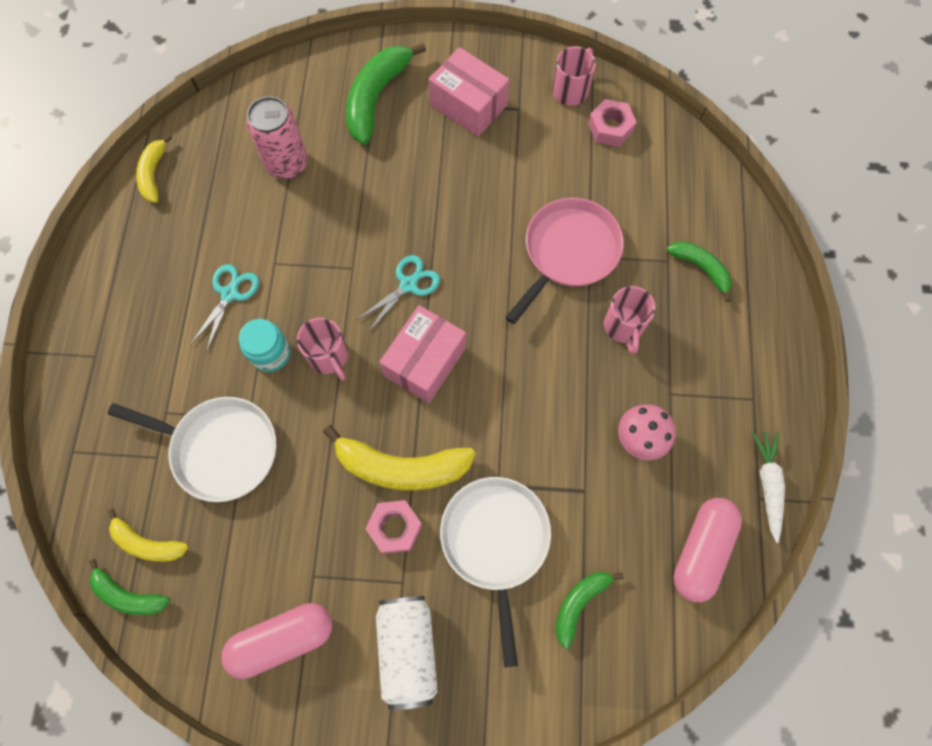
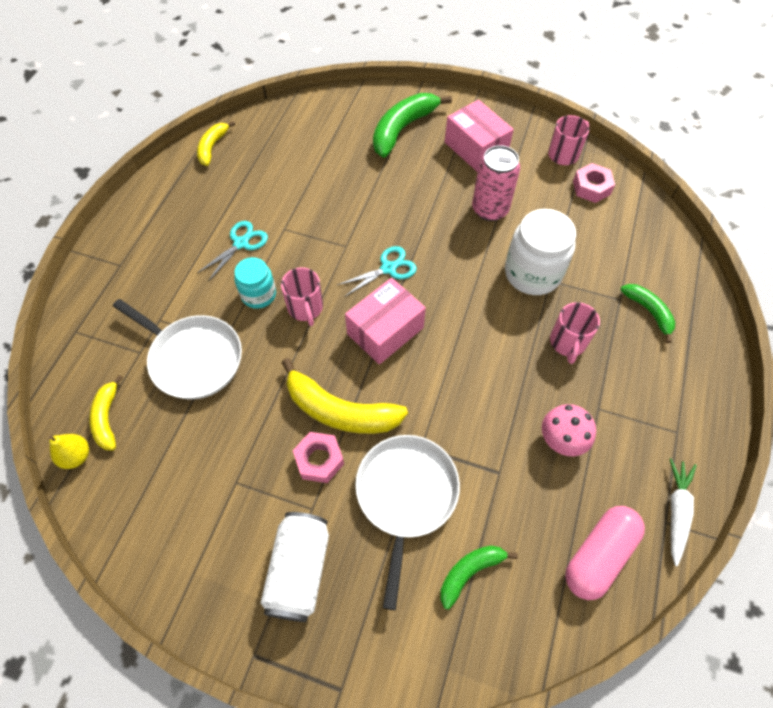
camera: 15 degrees right, 10 degrees down
green banana [89,559,170,615] -> yellow pear [49,434,89,469]
yellow banana [108,509,189,562] -> yellow banana turned 45 degrees clockwise [89,375,123,451]
pink capsule [221,603,332,679] -> none
pink can [247,96,308,179] -> pink can moved to [472,145,520,221]
pink pan [505,198,624,324] -> white jar [505,209,576,295]

